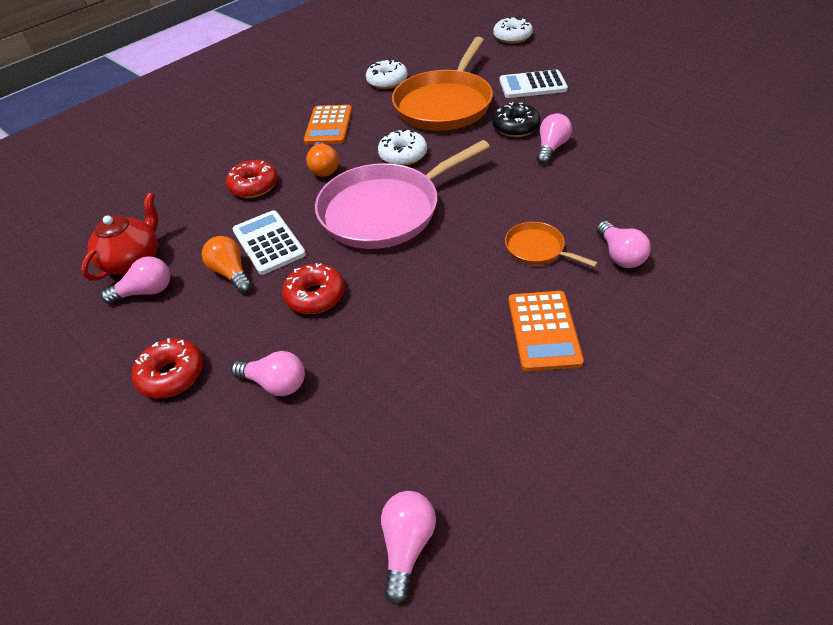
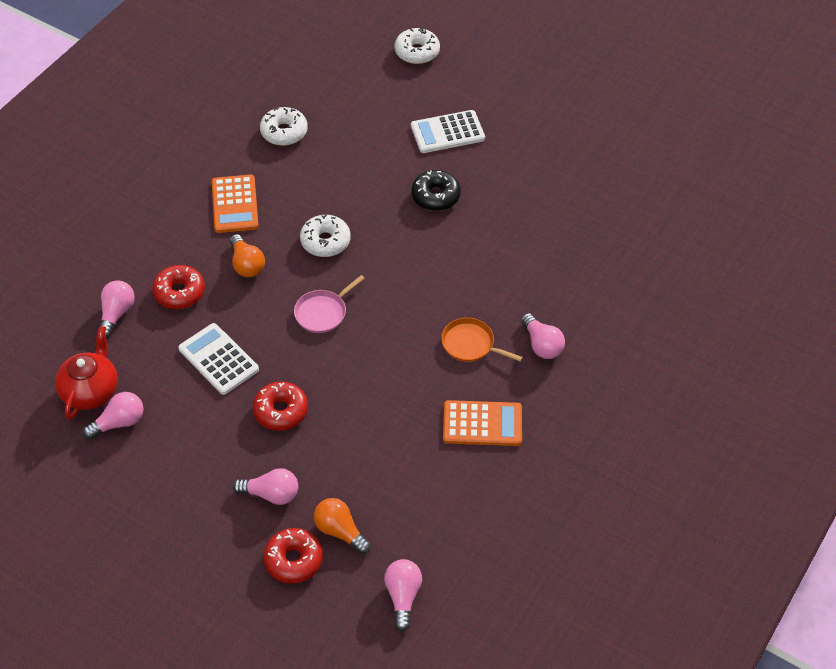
camera: 15 degrees left, 5 degrees up
red donut [132,338,203,399] -> red donut moved to [263,528,323,584]
orange light bulb [202,236,252,293] -> orange light bulb moved to [314,498,371,554]
pink pan [315,140,490,249] -> pink pan [294,275,365,333], size x0.45
orange pan [392,37,493,131] -> none
orange calculator [509,291,584,371] -> orange calculator turned 75 degrees counterclockwise [443,400,522,446]
pink light bulb [537,113,572,164] -> pink light bulb moved to [97,280,135,338]

